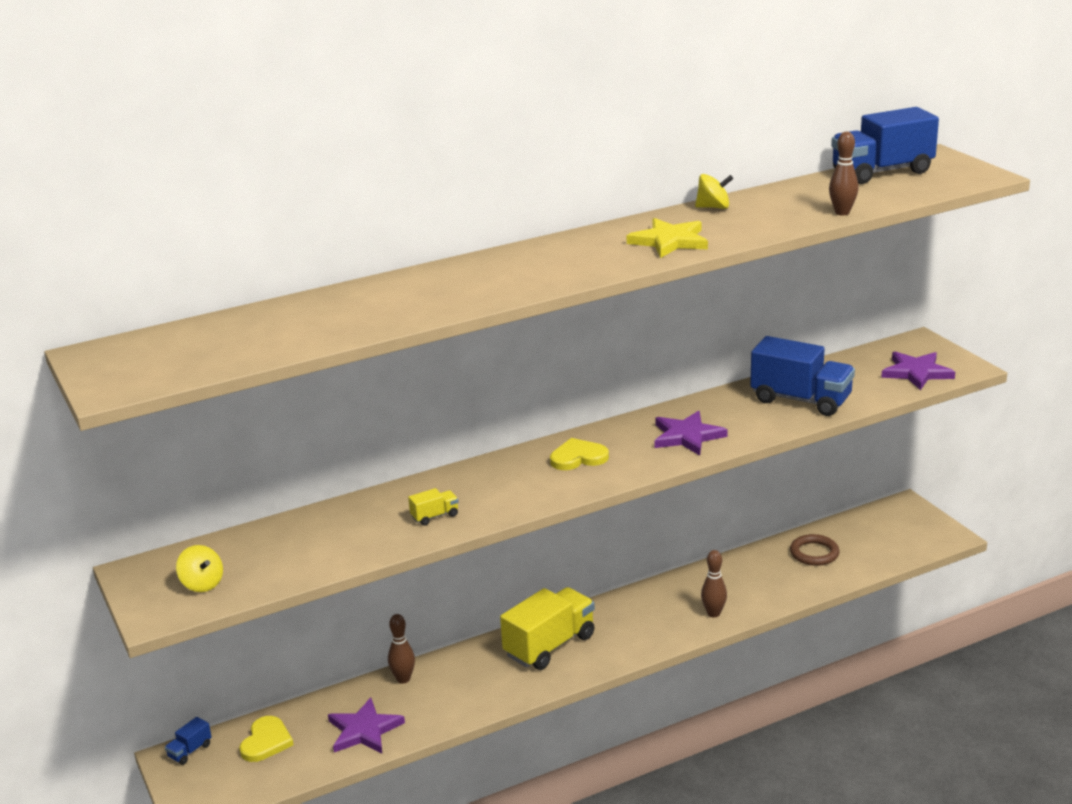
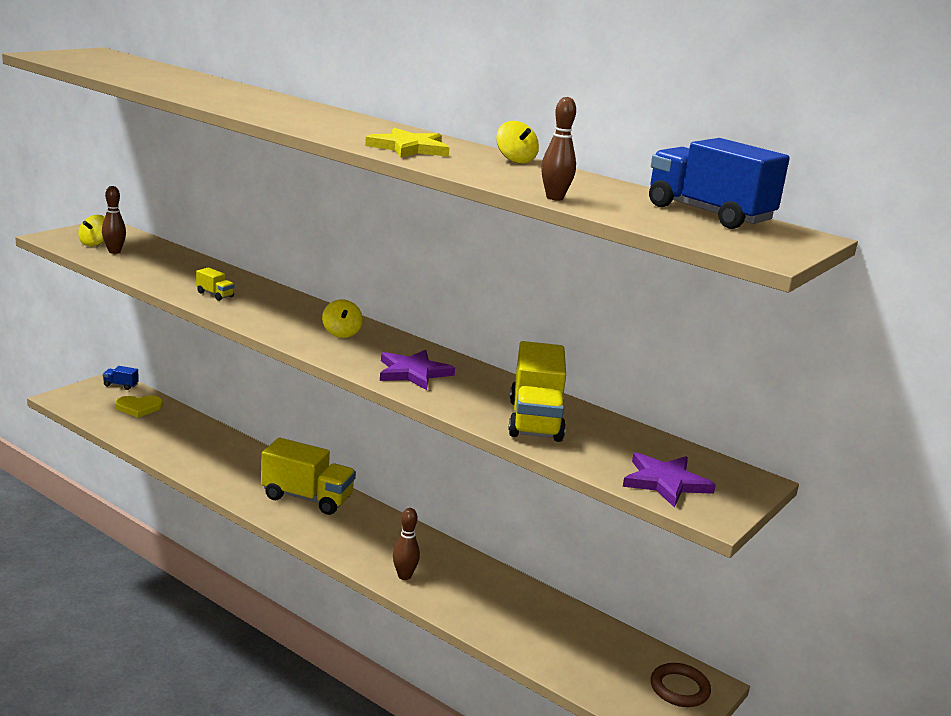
camera: 60 degrees right, 5 degrees down
purple star [328,698,405,753] -> none
brown bowling pin [388,614,415,684] -> brown bowling pin moved to [102,186,126,254]
yellow heart [550,438,609,470] -> yellow spinning top [322,299,363,338]
blue truck [750,336,855,416] -> yellow truck [508,341,566,442]
brown ring [790,534,840,566] -> brown ring moved to [651,663,711,707]

